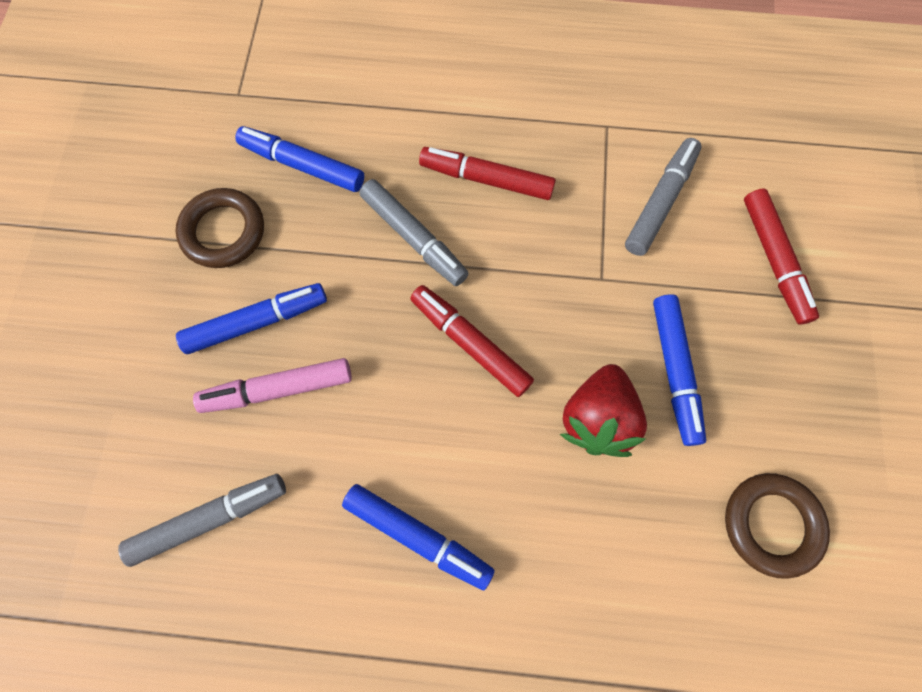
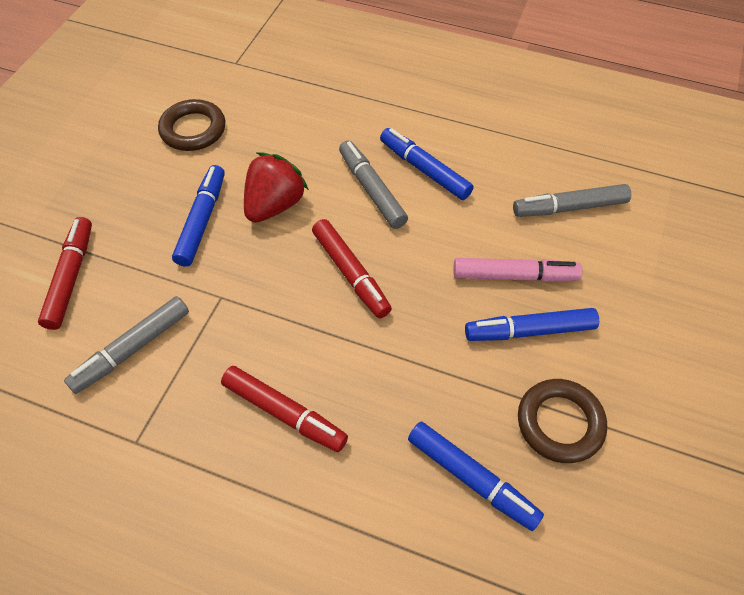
camera: 165 degrees left, 15 degrees down
grey marker [360,179,469,286] -> grey marker moved to [339,140,408,229]

